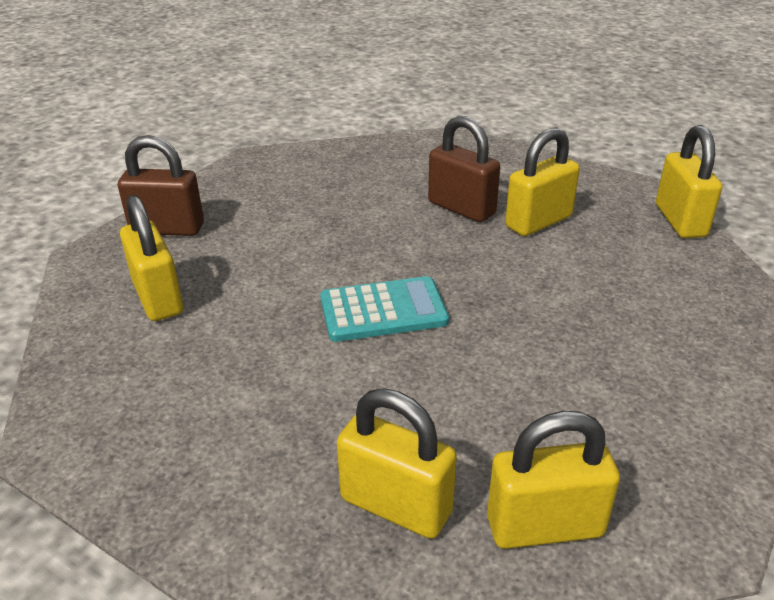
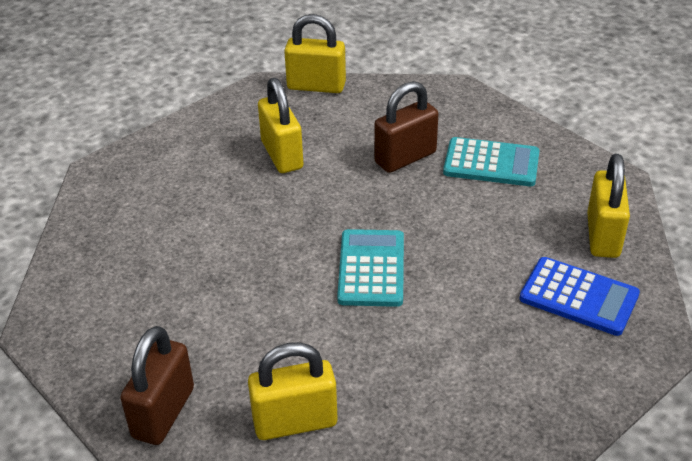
camera: 75 degrees left, 5 degrees up
yellow padlock [337,388,457,539] -> blue calculator [519,257,640,336]
brown padlock [428,116,500,222] -> brown padlock moved to [374,81,438,173]
none -> turquoise calculator [443,137,540,186]

